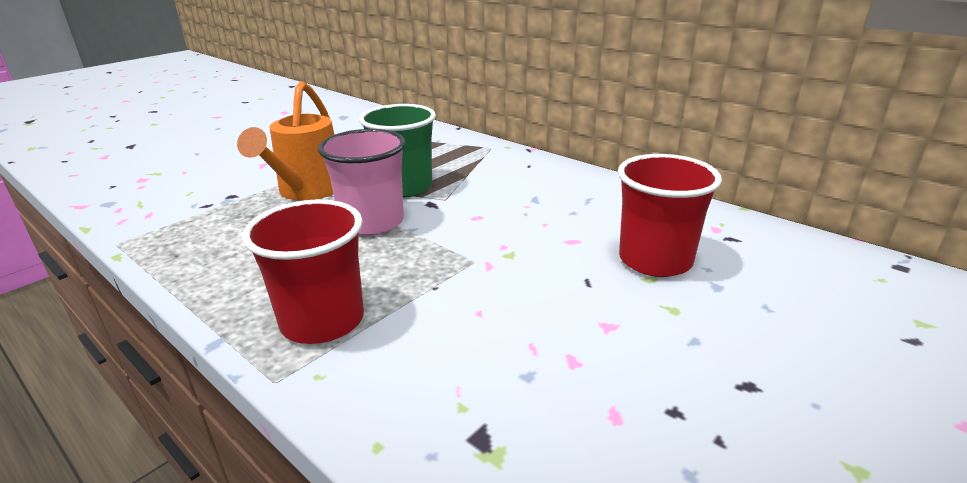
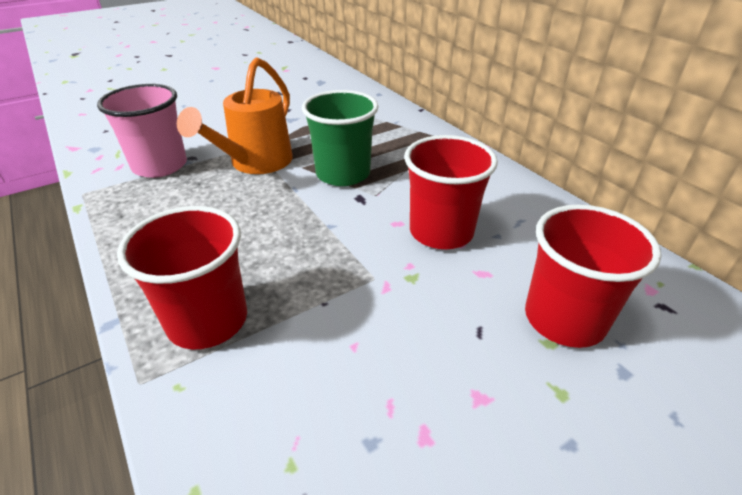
camera: 15 degrees right, 10 degrees up
pink cup [318,129,406,235] -> pink cup moved to [97,84,187,178]
none -> red cup [404,135,498,249]

